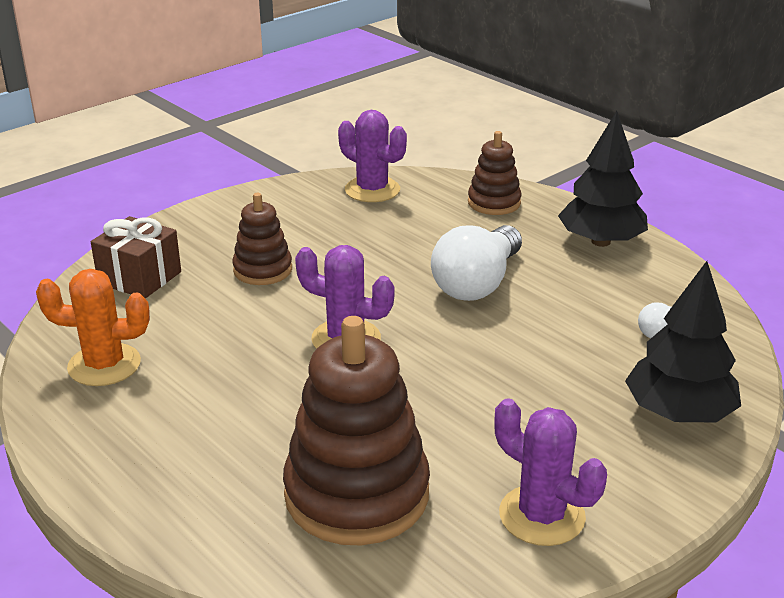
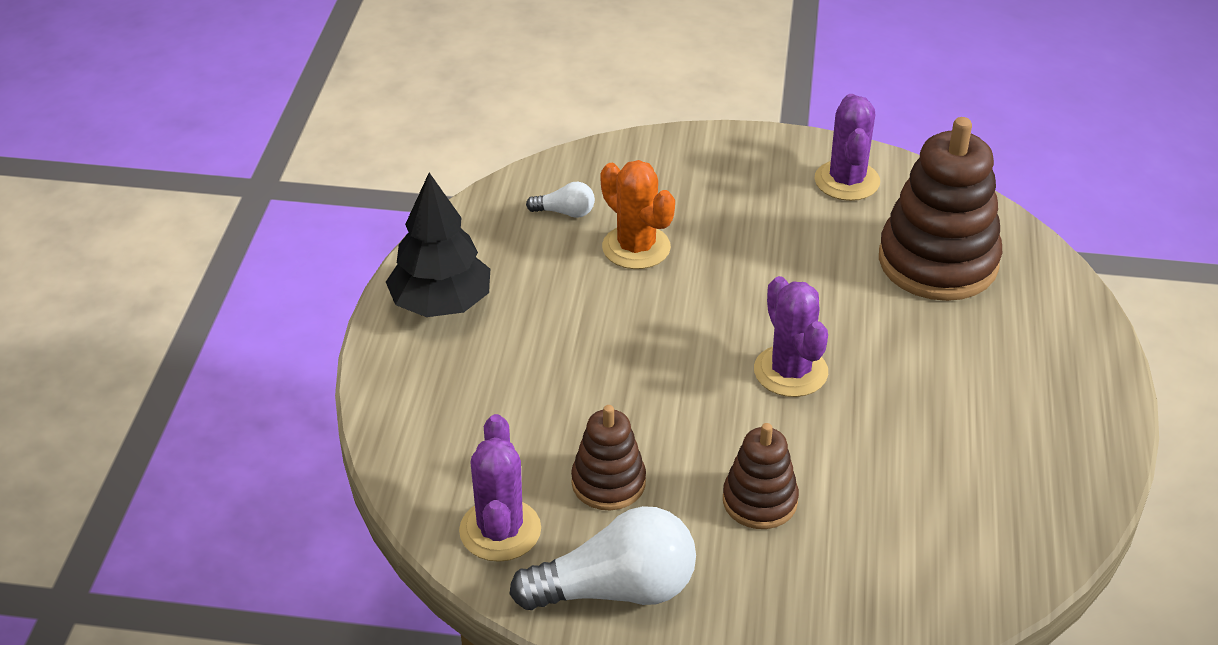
camera: 130 degrees left, 10 degrees up
orange cactus [36,269,150,386] -> orange cactus moved to [601,160,675,269]
brown gift [91,216,181,299] -> none
white light bulb [431,225,522,301] -> white light bulb moved to [509,506,696,610]
brown stacking toy [468,131,521,215] -> brown stacking toy moved to [571,405,646,510]
black tree [625,261,741,422] -> none

